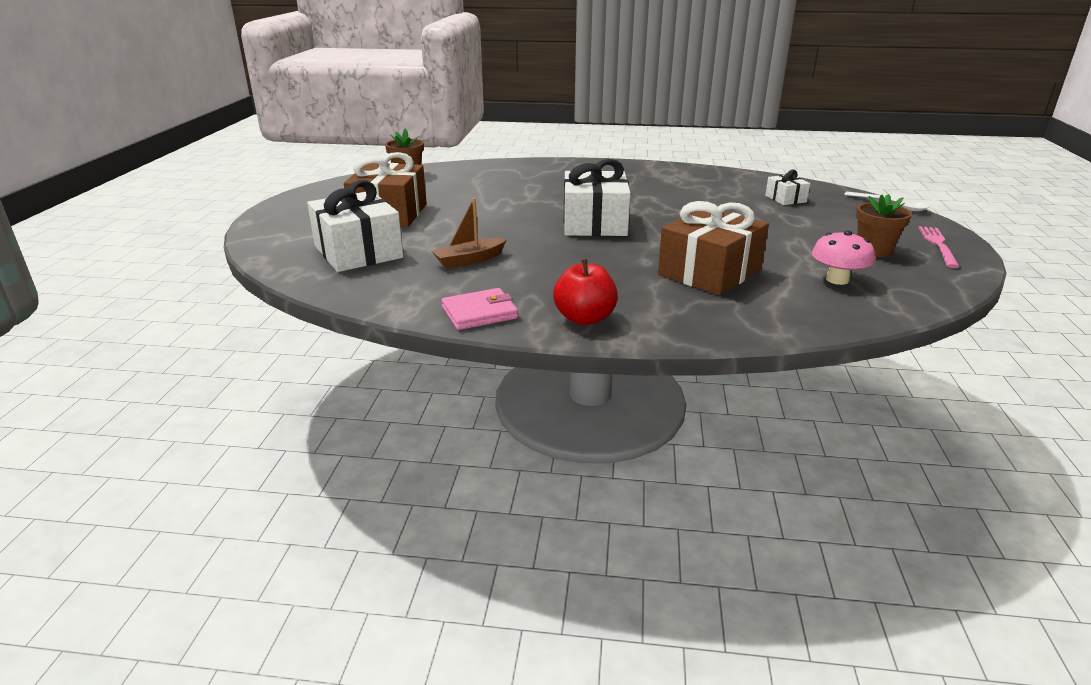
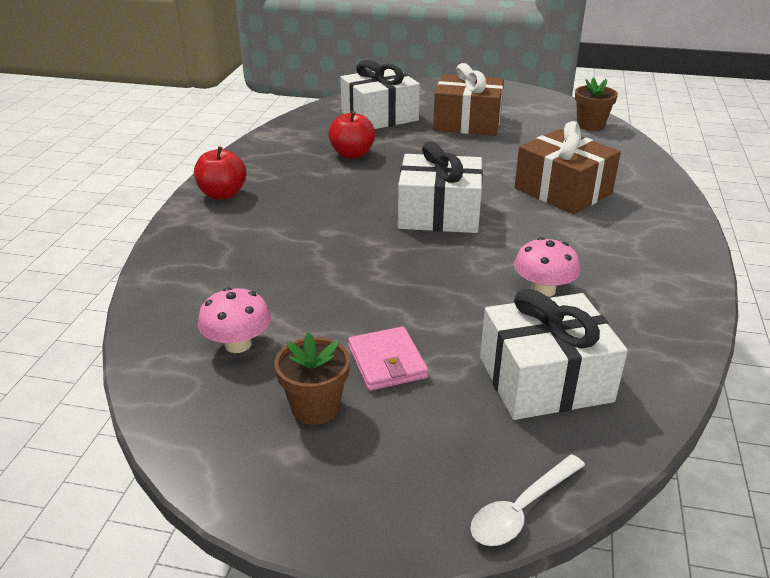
camera: 95 degrees right, 5 degrees up
brown boat [432,198,507,269] -> red apple [328,111,375,159]
pink wallet [441,288,518,330] -> pink wallet moved to [348,326,428,391]
brown gift [658,201,769,296] -> brown gift moved to [514,121,621,214]
white gift [765,170,810,205] -> white gift [480,289,628,420], size x2.02
pink fork [919,226,959,268] -> none
none -> pink mushroom [514,237,580,297]

